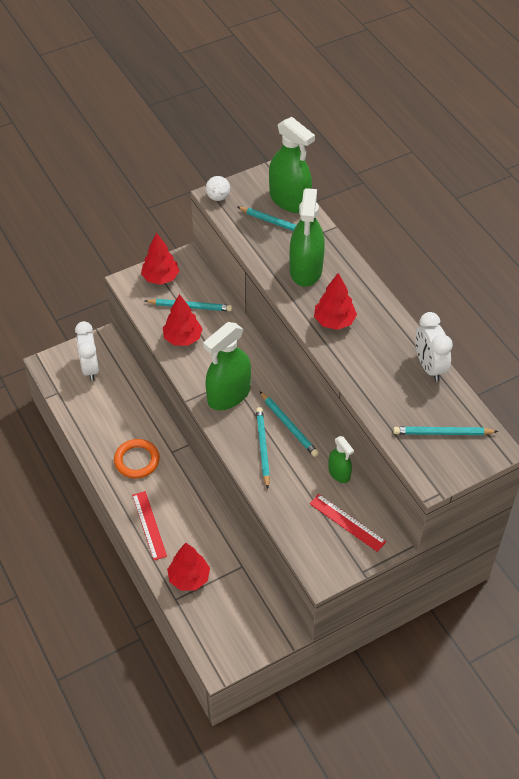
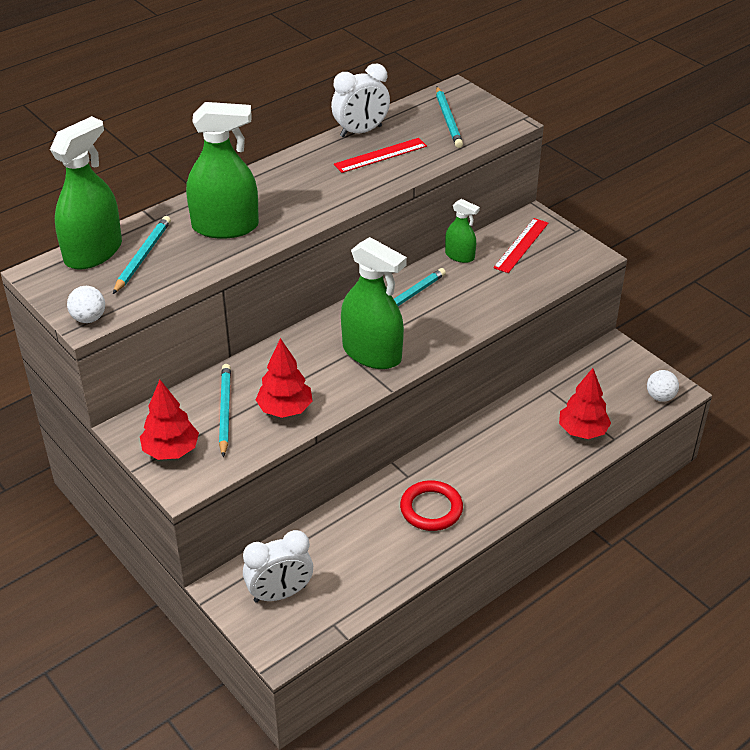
camera: 100 degrees left, 10 degrees down
orange ring [114,439,160,478] -> red ring [400,480,463,531]
red ruler [132,491,167,560] -> red ruler moved to [334,138,427,173]
turquoise pencil [256,407,270,489] -> none
red tree [314,273,357,330] -> none
green spray bottle [328,436,354,483] -> green spray bottle turned 75 degrees clockwise [445,199,480,263]
none -> white ball [647,370,679,402]

